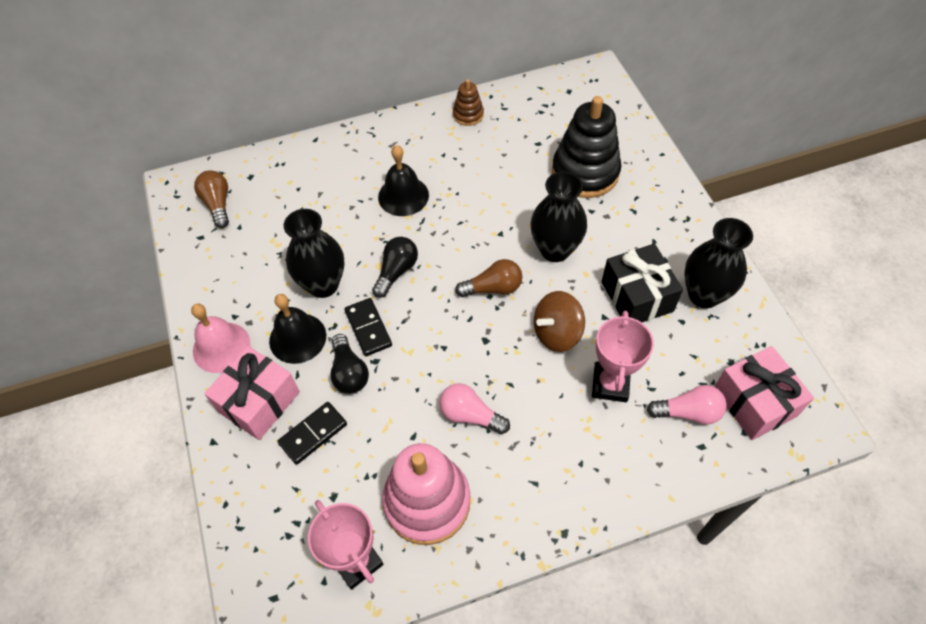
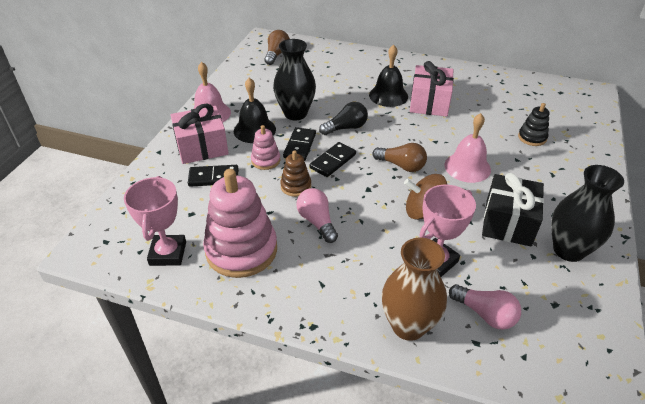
camera: 35 degrees right, 15 degrees down
black light bulb [330,334,369,394] -> pink stacking toy [251,125,280,170]
brown stacking toy [453,79,484,126] -> brown stacking toy moved to [280,150,311,197]
black vase [530,171,587,262] -> pink bell [445,113,491,183]
black stacking toy [552,96,621,198] -> black stacking toy [518,103,550,146], size x0.48
pink gift [714,346,814,440] -> pink gift moved to [410,61,454,116]
none -> black domino [309,142,356,177]
none -> brown vase [382,238,447,341]

